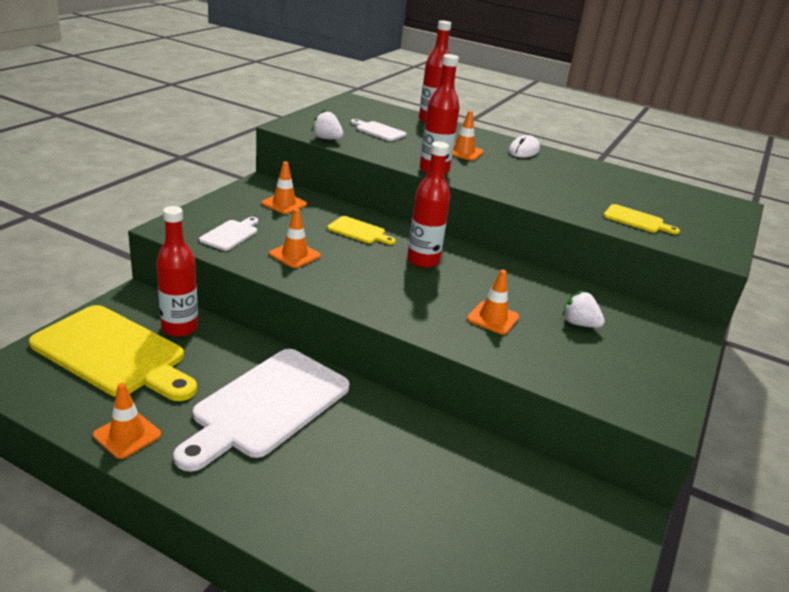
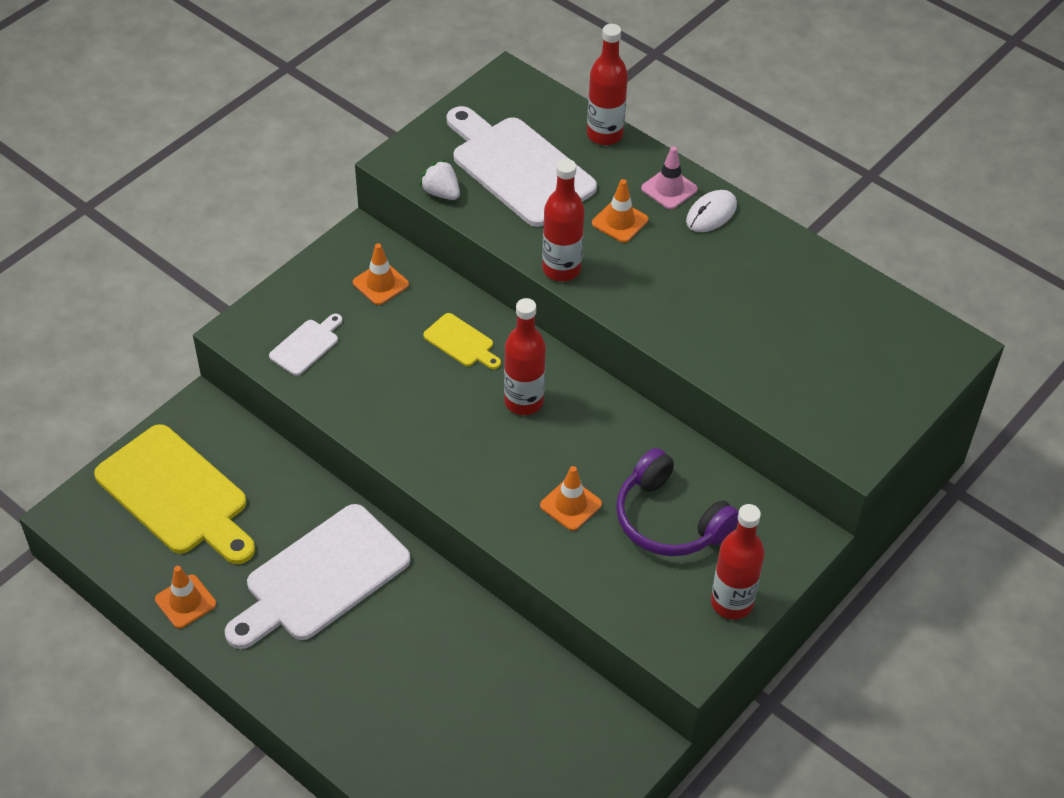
camera: 15 degrees right, 20 degrees up
red bottle [156,206,198,337] -> red bottle moved to [711,504,764,619]
orange traffic cone [269,208,321,268] -> none
white cutting board [351,119,406,141] -> white cutting board [447,106,597,227], size x2.19
white strawberry [563,291,605,328] -> purple headphones [616,448,739,556]
yellow cutting board [604,204,680,234] -> none
none -> pink traffic cone [641,147,698,210]

